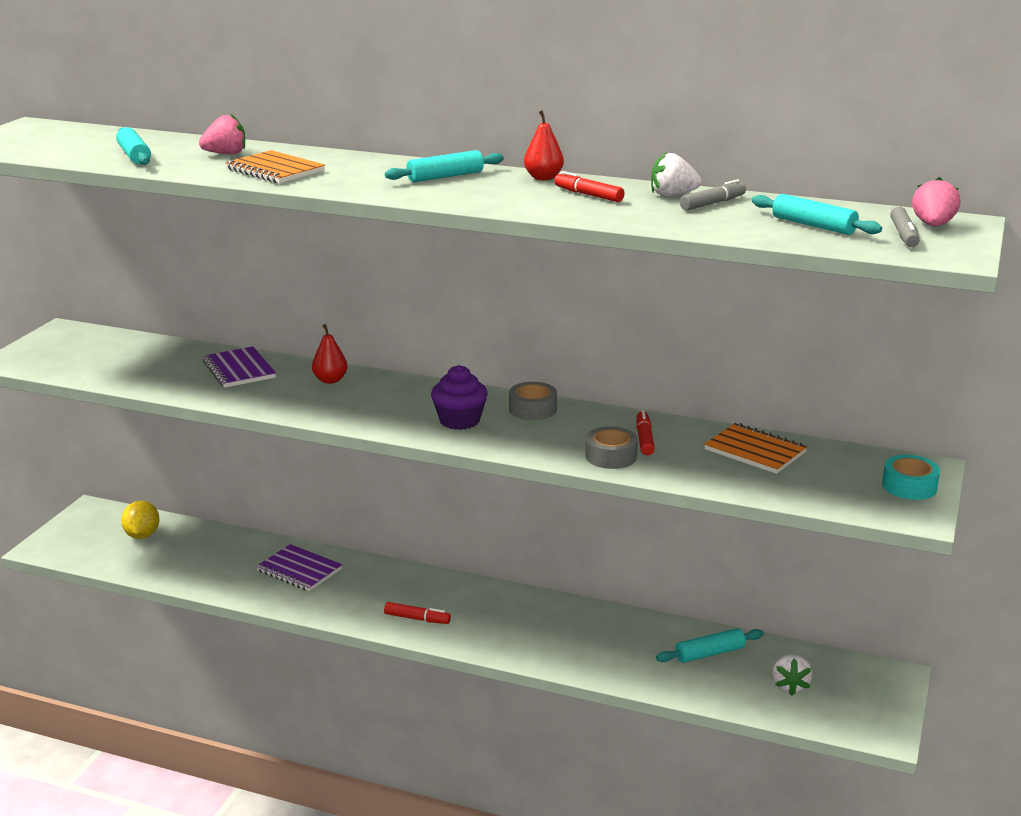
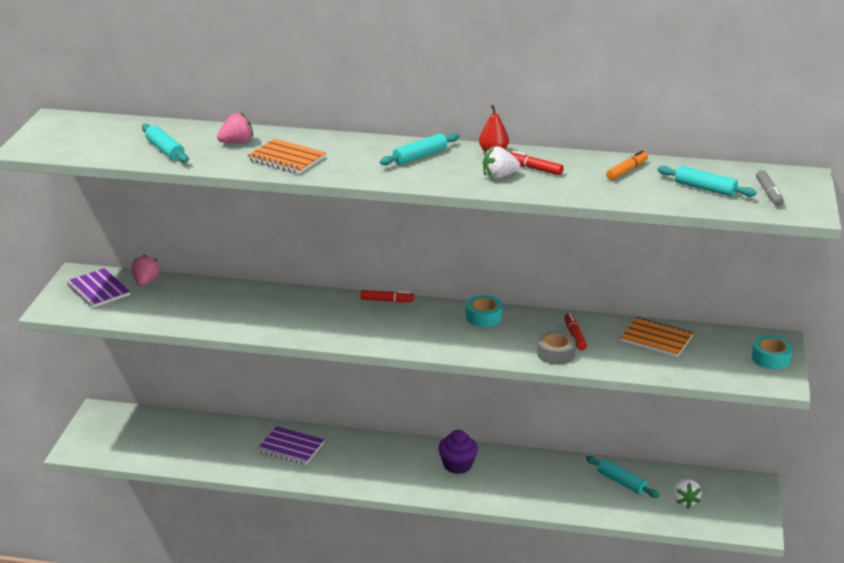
camera: 10 degrees left, 5 degrees up
yellow lemon [121,500,159,539] -> none
purple notebook [203,346,276,388] -> purple notebook moved to [67,268,130,308]
red pear [312,324,348,384] -> none
red marker [384,602,451,624] -> red marker moved to [361,290,414,302]
purple cupcake [431,365,488,430] -> purple cupcake moved to [438,430,478,474]
grey tape [509,382,557,420] -> turquoise tape [466,295,502,327]
white strawberry [651,153,702,197] -> white strawberry moved to [483,146,520,179]
turquoise rolling pin [656,628,764,663] -> turquoise rolling pin turned 75 degrees clockwise [586,456,660,498]
grey marker [680,179,746,210] -> orange marker [606,151,648,180]
pink strawberry [912,177,960,226] -> pink strawberry moved to [131,254,160,286]

